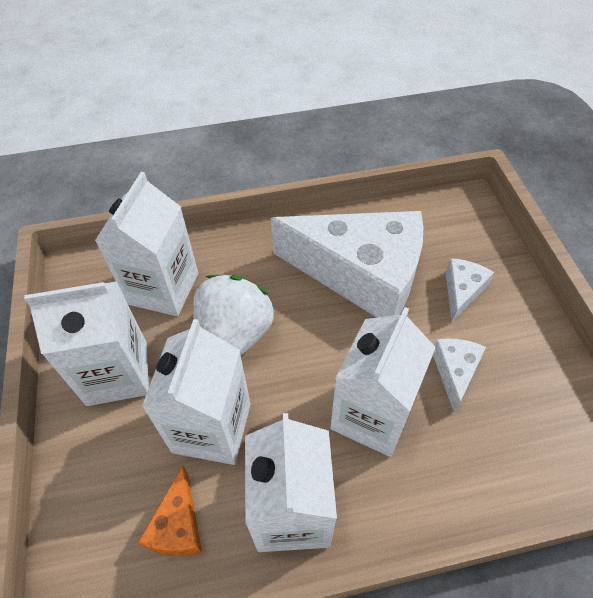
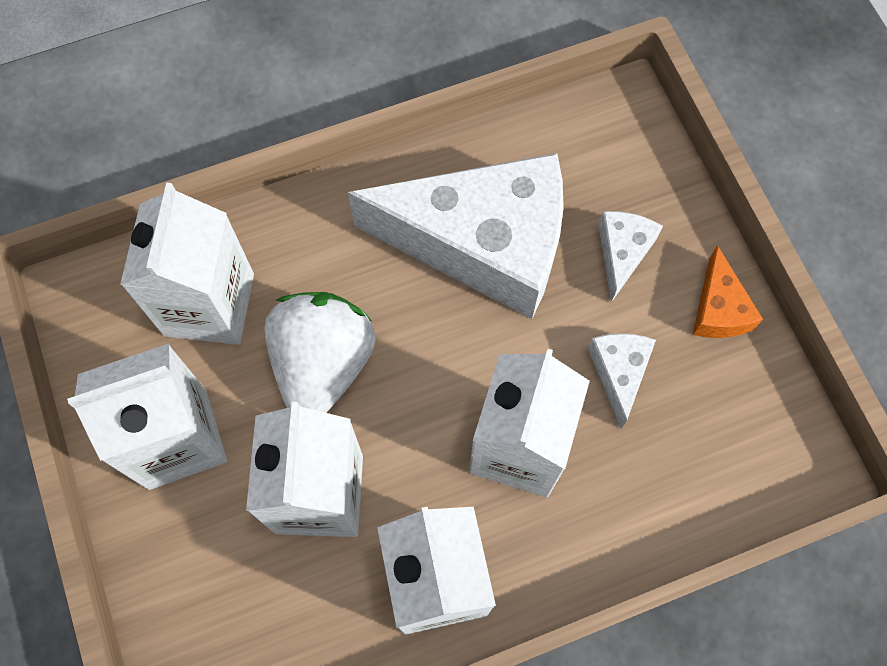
camera: 10 degrees left, 15 degrees up
orange cheese [138,466,202,556] -> orange cheese moved to [693,245,763,338]

